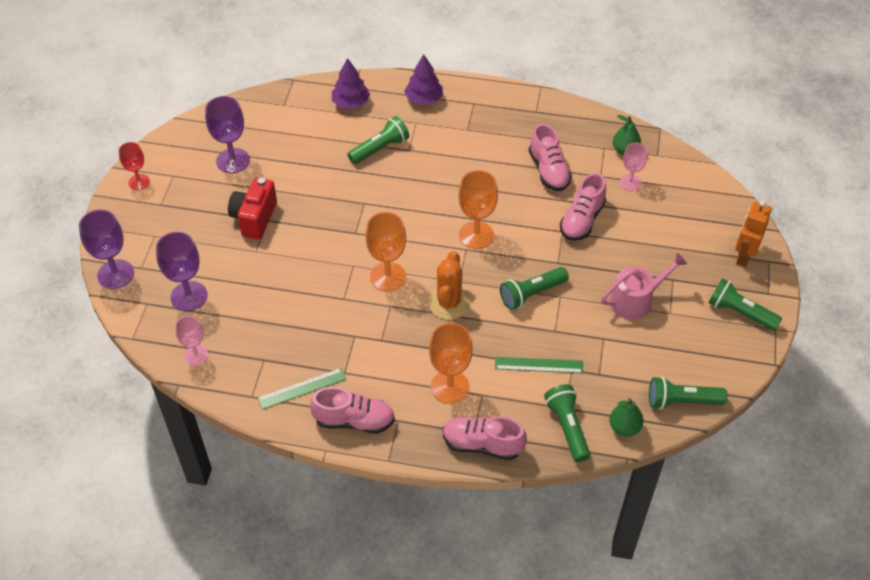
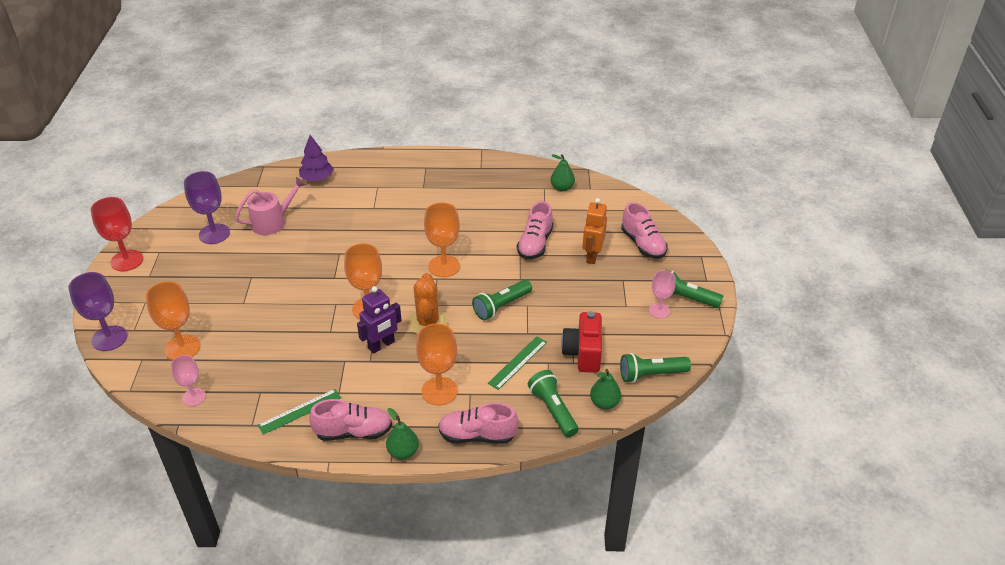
camera: 10 degrees left, 10 degrees down
red goblet [119,142,150,190] -> red goblet [91,197,143,271], size x1.59
purple goblet [156,232,208,311] -> orange goblet [146,281,200,360]
red camera [228,177,277,239] -> red camera moved to [561,311,602,373]
green flashlight [348,116,409,164] -> none
purple tree [404,54,443,105] -> none
green ruler [495,357,583,373] -> green ruler turned 45 degrees counterclockwise [488,336,547,390]
pink shoe [529,124,572,191] -> pink shoe moved to [621,202,668,259]
pink watering can [601,253,687,320] -> pink watering can moved to [235,177,306,235]
pink goblet [620,143,648,191] -> pink goblet moved to [649,270,676,318]
orange robot [735,200,772,267] -> orange robot moved to [583,198,607,264]
none -> purple robot [357,286,402,354]
none -> green pear [386,408,419,459]

